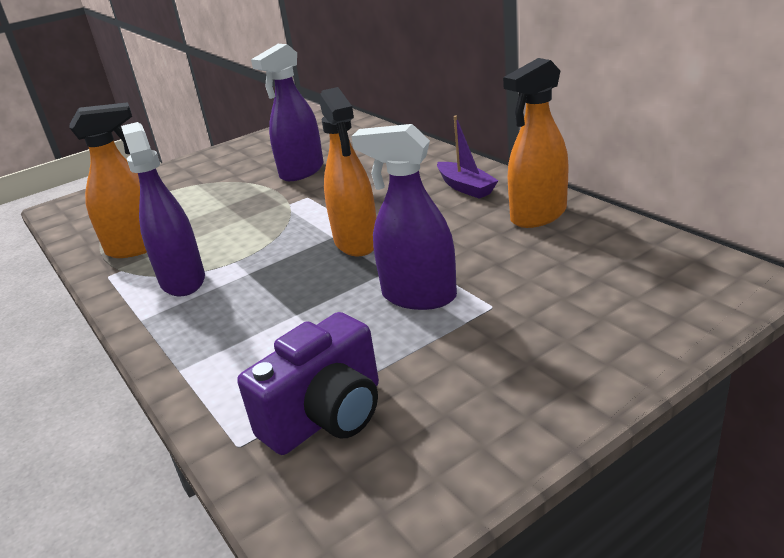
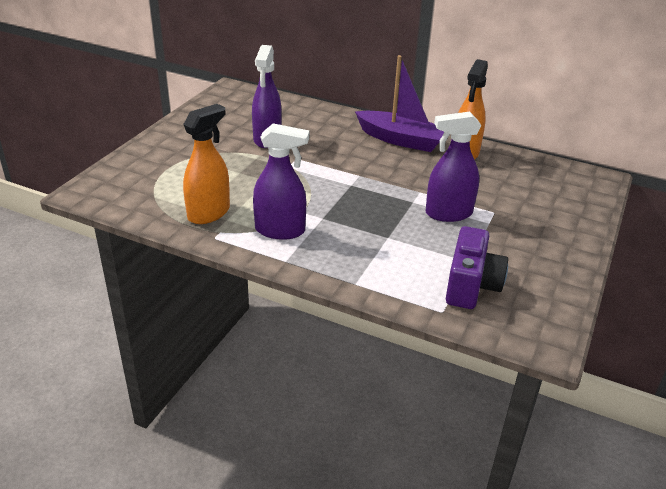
camera: 35 degrees left, 5 degrees up
purple spray bottle [121,122,205,296] -> purple spray bottle turned 150 degrees clockwise [253,123,309,240]
orange spray bottle [320,87,376,256] -> none
purple boat [437,116,499,199] -> purple boat [355,55,444,152], size x1.74

